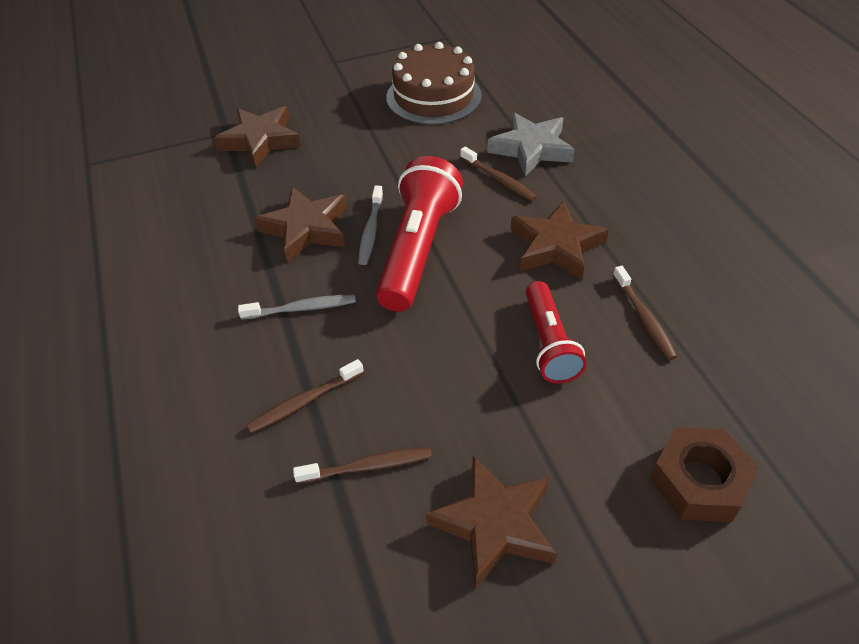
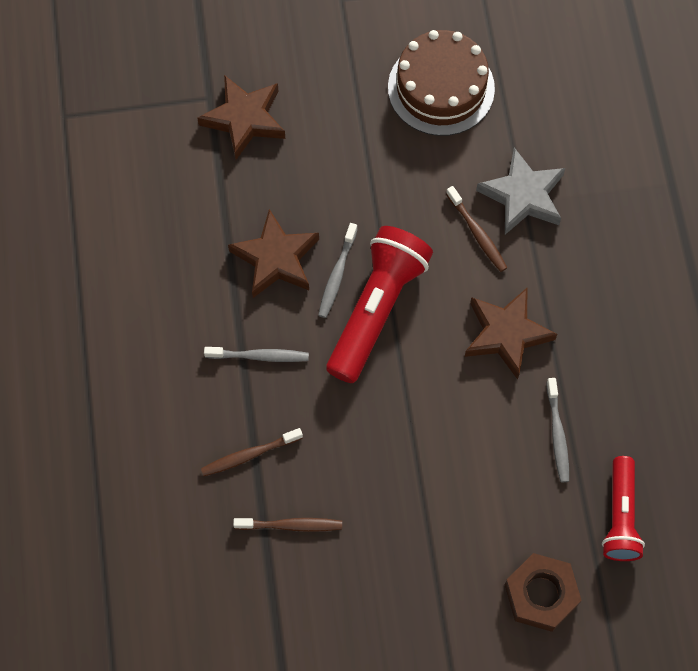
camera: 10 degrees right, 20 degrees up
brown star [426,456,557,589] -> none
red flashlight [526,281,587,384] -> red flashlight moved to [602,456,645,561]
brown toothbrush [613,266,677,360] -> grey toothbrush [546,378,569,482]

